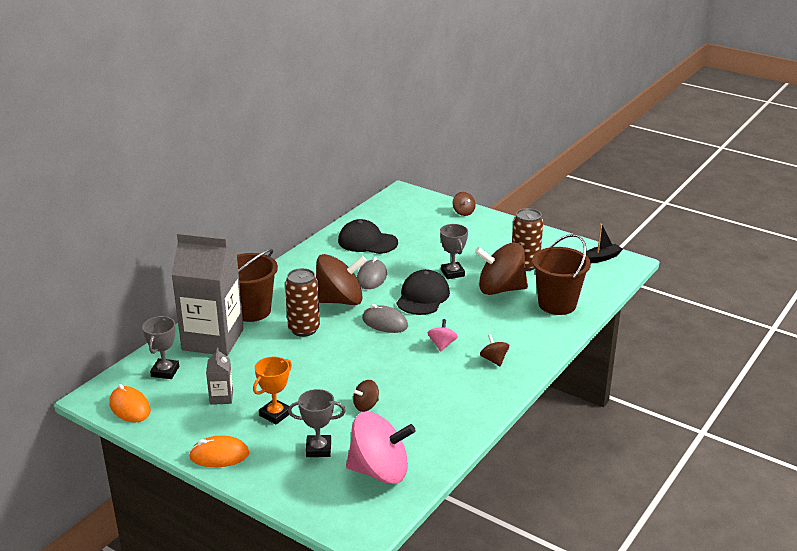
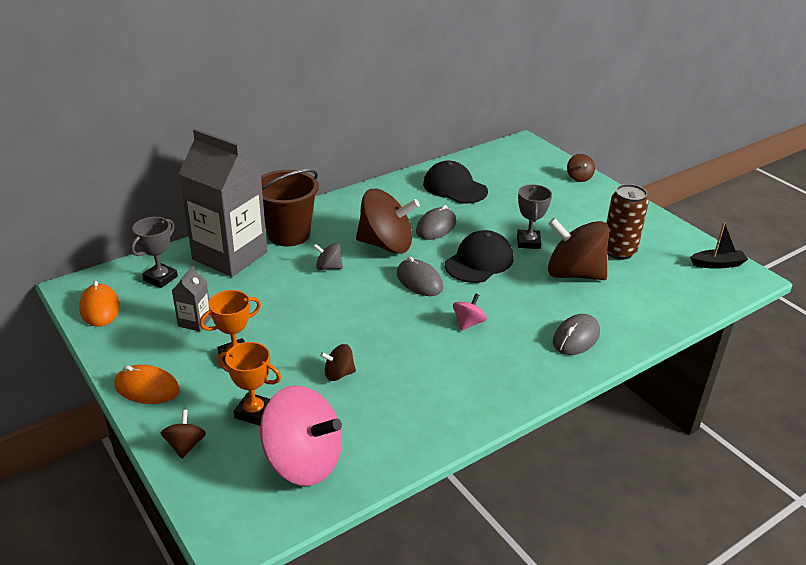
camera: 20 degrees right, 5 degrees up
brown can [285,268,320,337] -> grey spinning top [313,243,343,270]
grey trophy [288,389,346,457] -> orange trophy [218,342,281,426]
brown spinning top [480,334,509,366] -> brown spinning top moved to [161,410,206,459]
brown bucket [532,234,591,315] -> none
none -> grey mouse [553,314,600,355]

